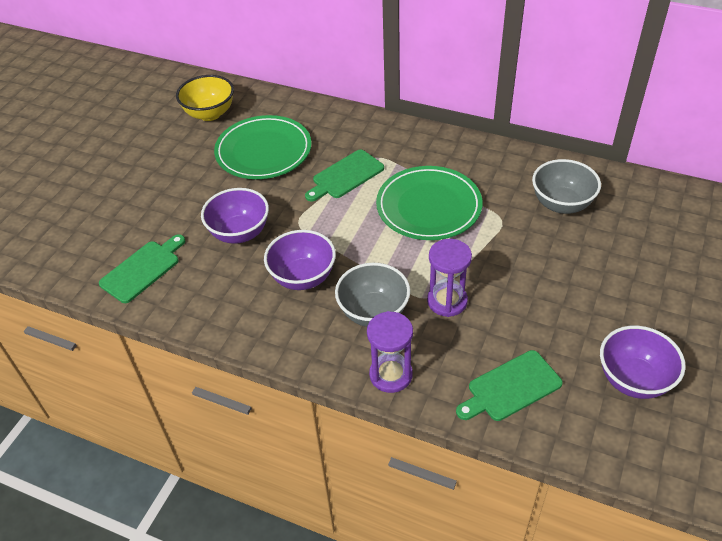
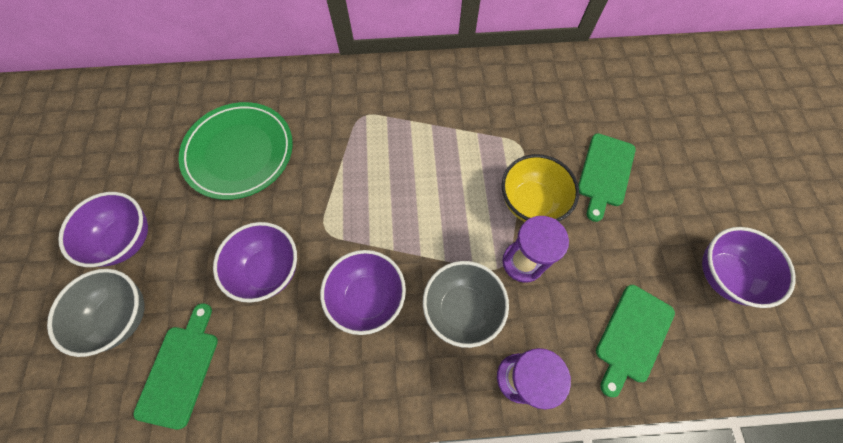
camera: 30 degrees left, 20 degrees up
yellow bowl [176,75,234,121] -> yellow bowl moved to [501,154,579,222]
green cutting board [305,149,384,202] -> green cutting board moved to [578,133,636,222]
green plate [376,166,482,240] -> none
grey bowl [532,159,601,214] -> grey bowl moved to [47,269,144,357]
none -> purple bowl [58,192,148,267]

